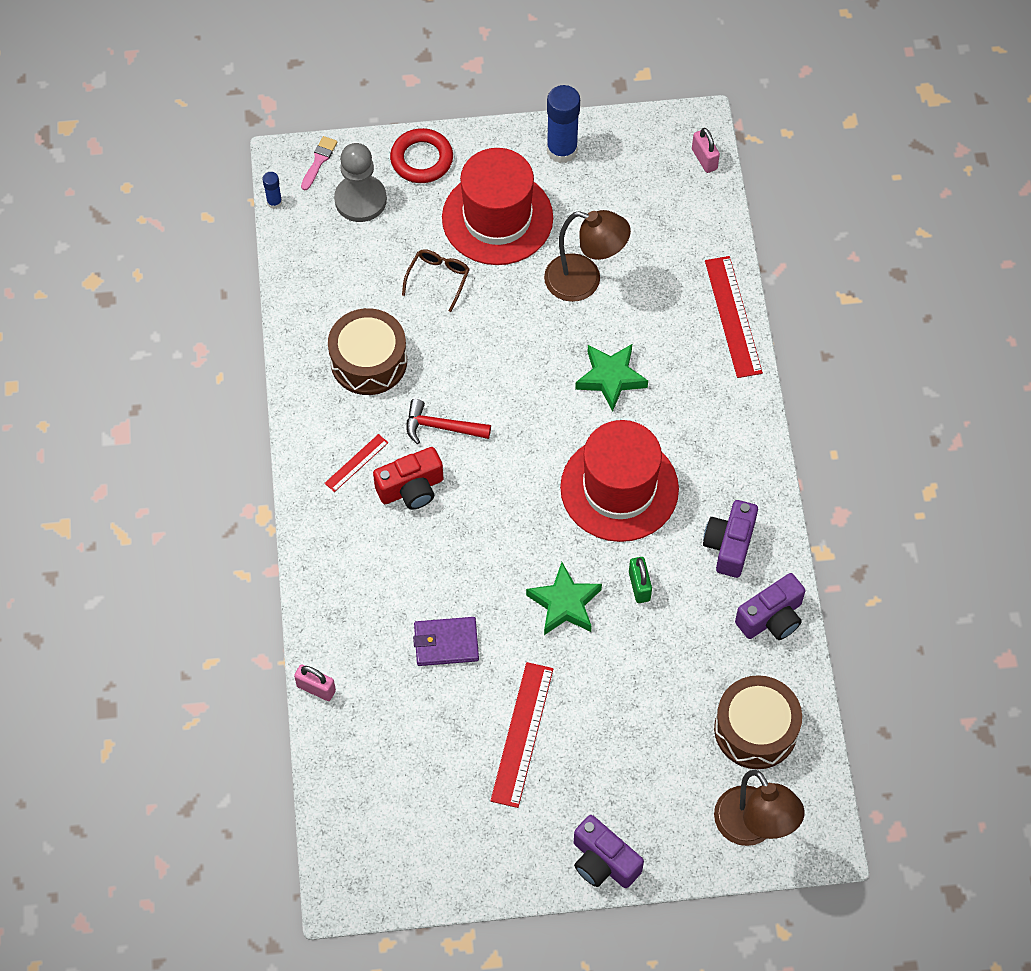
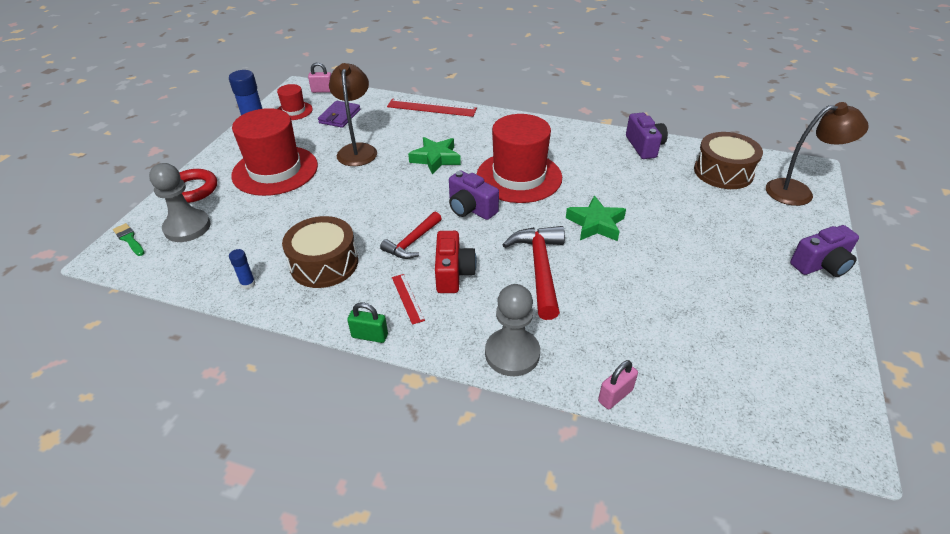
camera: 65 degrees left, 20 degrees down
blue glue stick [262,172,282,209] -> blue glue stick moved to [229,249,256,289]
pink brush [301,136,337,191] -> green brush [113,223,145,256]
brown glasses [402,249,470,312] -> none
purple wallet [413,617,479,666] -> purple wallet moved to [318,101,360,128]
red ruler [490,662,553,808] -> none
brown lamp [544,210,631,302] -> brown lamp turned 45 degrees counterclockwise [329,63,377,166]
green padlock [629,557,652,603] -> green padlock moved to [347,302,388,343]
purple camera [703,500,758,578] -> purple camera moved to [449,170,499,220]
none -> red hat [277,84,313,120]
none -> grey pawn [485,284,540,376]
none -> red hammer [502,226,565,320]

